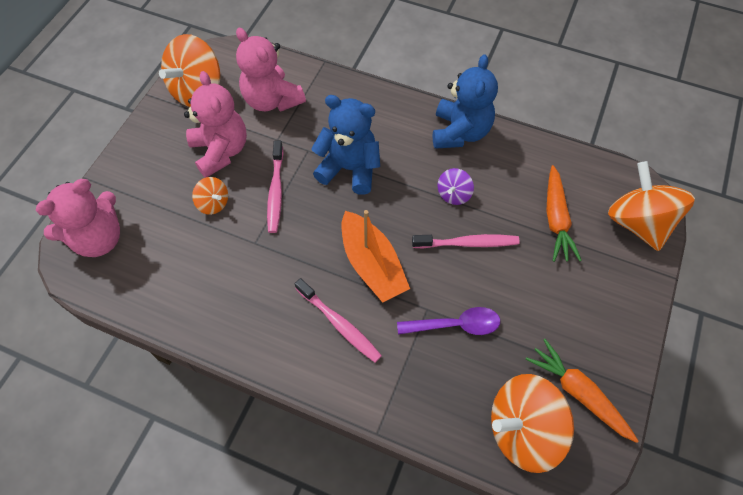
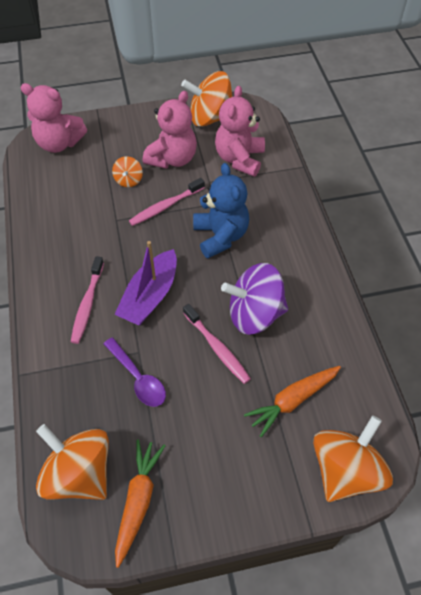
camera: 55 degrees right, 5 degrees down
orange boat [342,210,410,303] -> purple boat [114,241,177,325]
blue teddy bear [433,54,498,149] -> none
purple spinning top [438,168,474,205] -> purple spinning top [221,263,288,335], size x2.04

